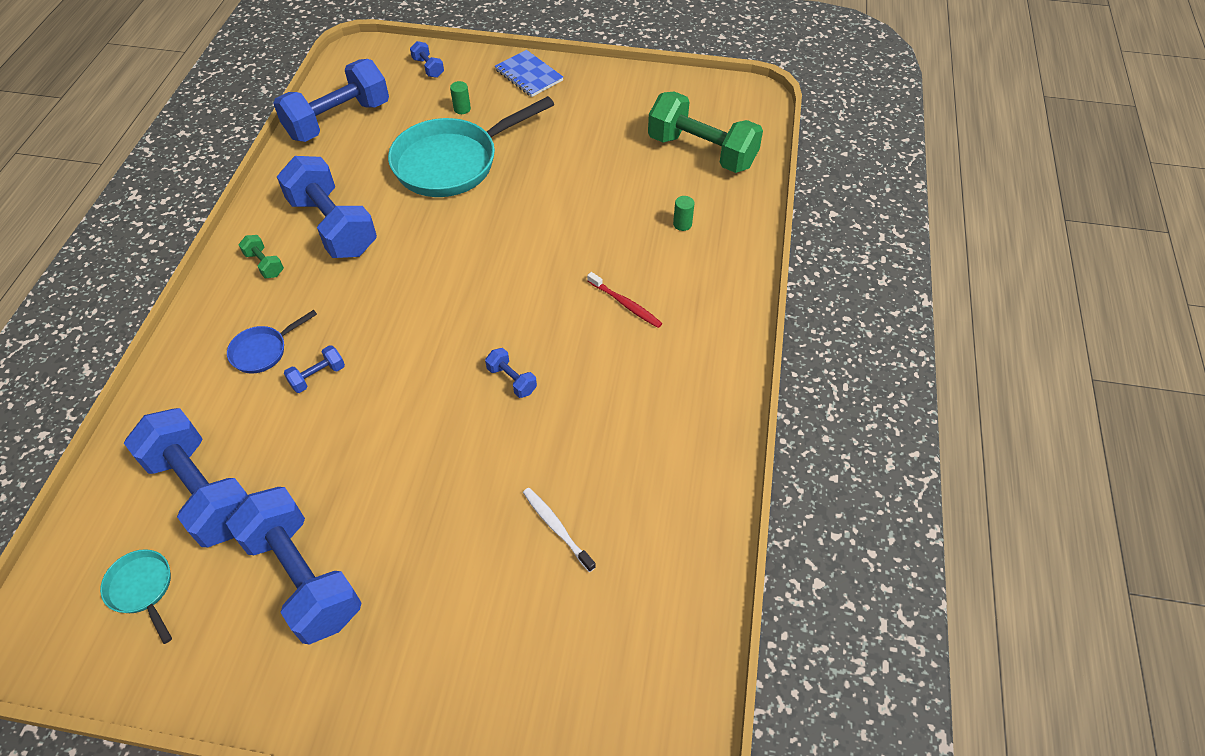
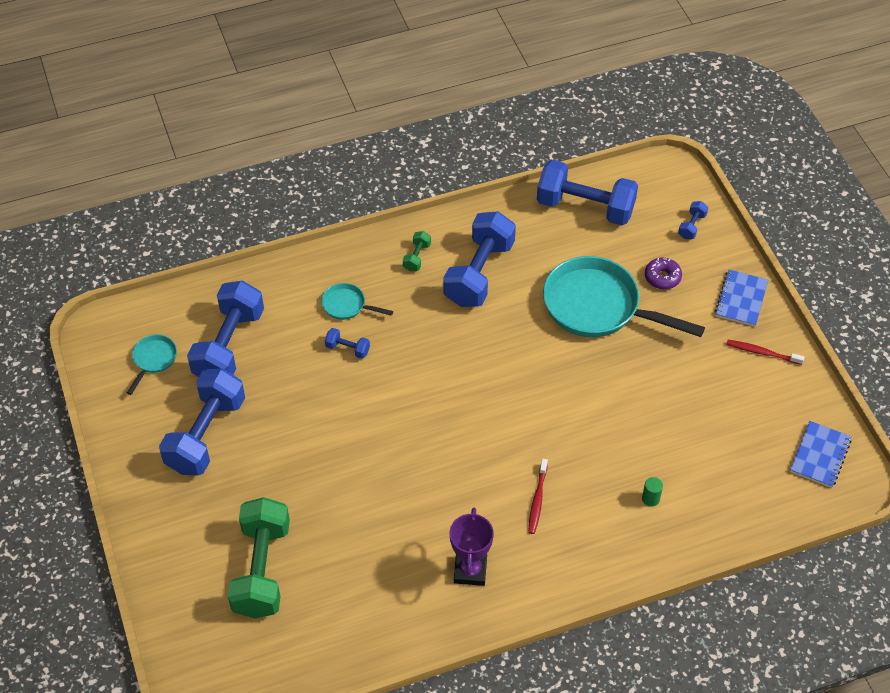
camera: 60 degrees right, 0 degrees up
blue pan [227,310,317,374] -> turquoise pan [321,283,393,320]
green cylinder [450,81,471,114] -> purple donut [645,258,682,289]
blue dumbbell [485,348,537,398] -> none
white toothbrush [523,488,596,572] -> none
green dumbbell [648,92,763,173] -> green dumbbell moved to [228,497,290,619]
none -> purple trophy [450,508,494,586]
none -> red toothbrush [726,340,805,365]
none -> blue notebook [790,421,852,488]

